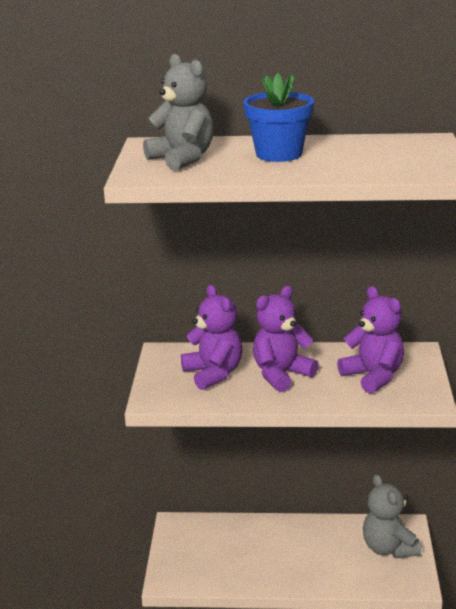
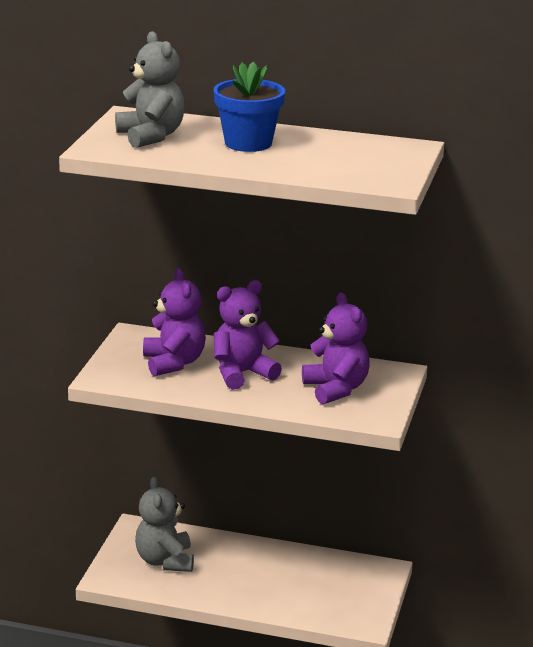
camera: 10 degrees right, 0 degrees up
grey teddy bear [363,474,421,558] -> grey teddy bear moved to [135,477,194,572]

